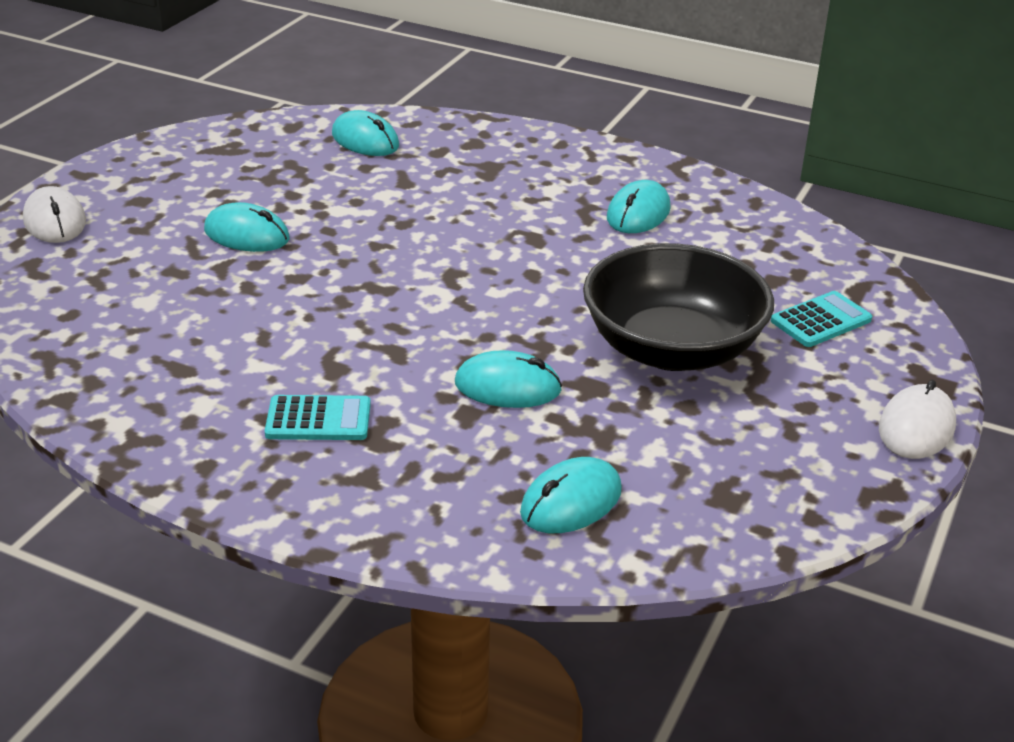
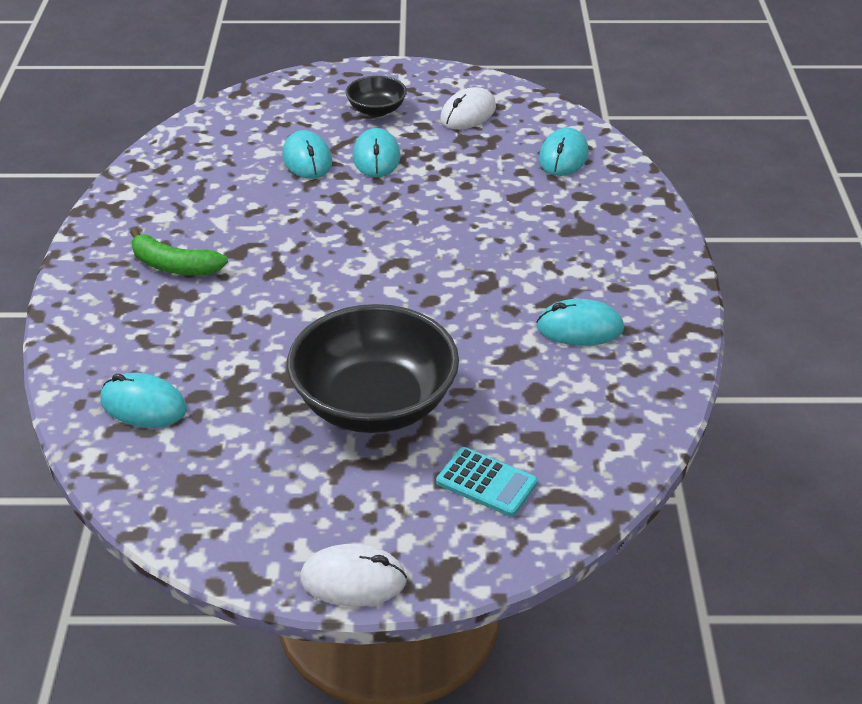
camera: 65 degrees right, 5 degrees up
white mouse [23,186,86,243] -> white mouse moved to [440,87,496,130]
turquoise calculator [265,395,371,440] -> green banana [130,228,228,275]
turquoise mouse [455,350,562,408] -> turquoise mouse moved to [282,130,332,179]
none -> black bowl [346,76,407,117]

